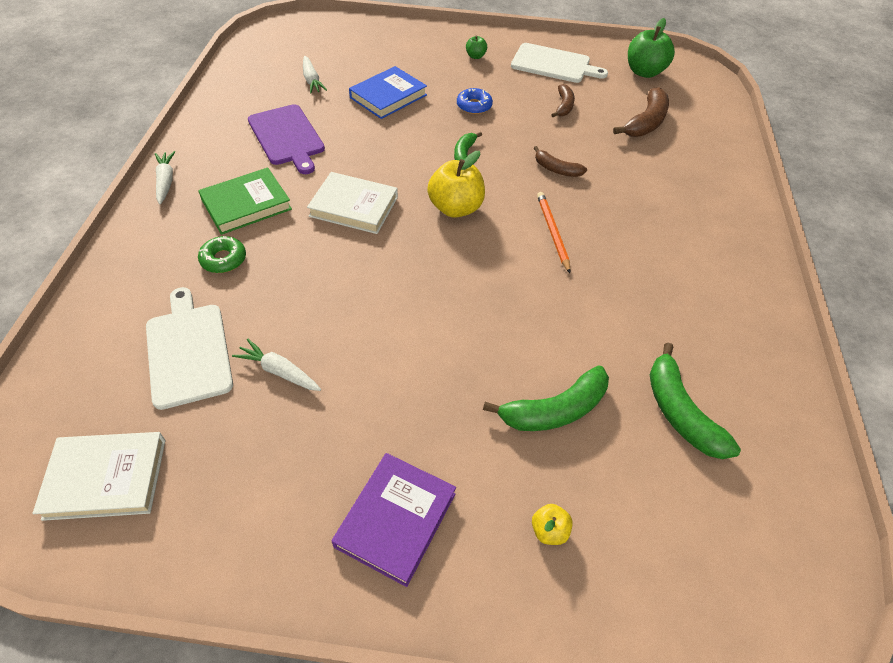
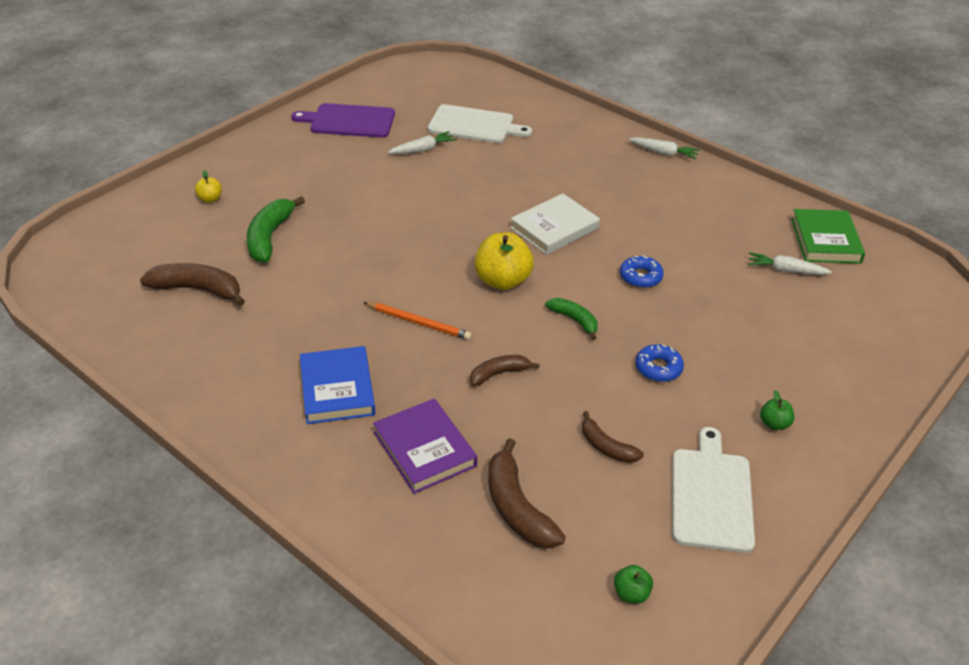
camera: 125 degrees right, 10 degrees down
white book [32,432,165,521] -> none
green book [198,168,292,235] -> green book moved to [791,209,865,264]
green donut [198,236,246,273] -> none
purple cutting board [248,104,325,174] -> purple cutting board moved to [291,103,395,138]
purple book [332,453,456,587] -> purple book moved to [373,398,477,494]
blue book [349,66,427,119] -> blue book moved to [300,346,375,424]
white cutting board [511,43,608,83] -> white cutting board turned 135 degrees clockwise [673,427,755,553]
green apple [628,18,675,78] -> green apple [614,565,653,603], size x0.49
green banana [650,343,741,459] -> brown banana [140,263,245,306]
none -> blue donut [620,255,664,288]

